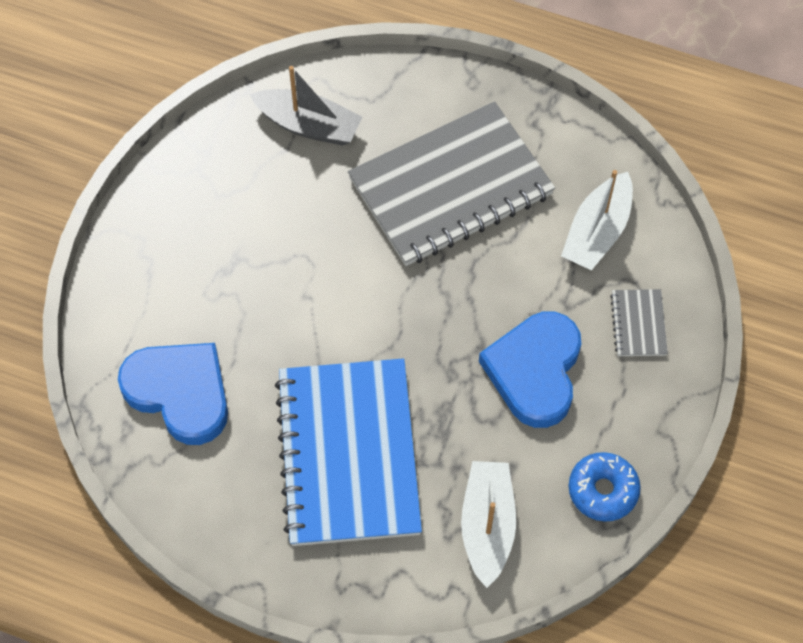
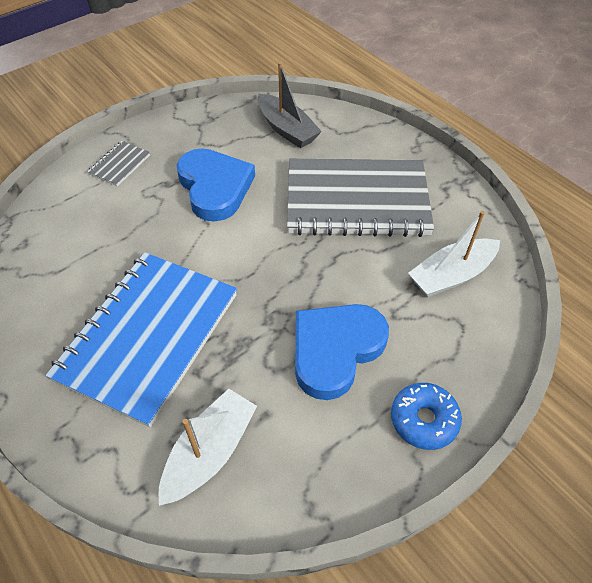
camera: 30 degrees right, 10 degrees down
blue heart [118,343,228,445] -> blue heart moved to [177,148,255,222]
blue donut [569,452,641,522] -> blue donut moved to [391,383,462,450]
grey notebook [610,289,668,356] -> grey notebook moved to [87,141,150,186]

